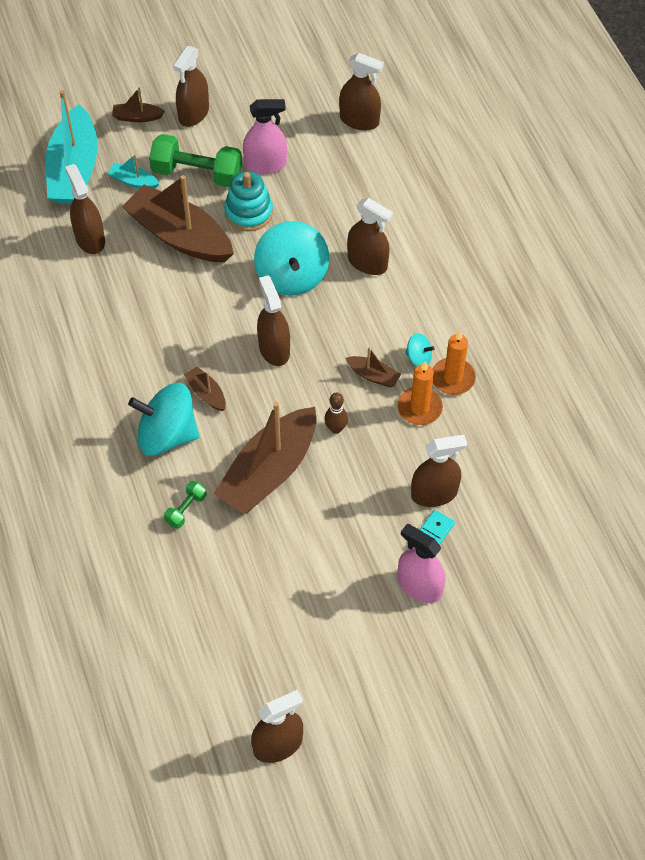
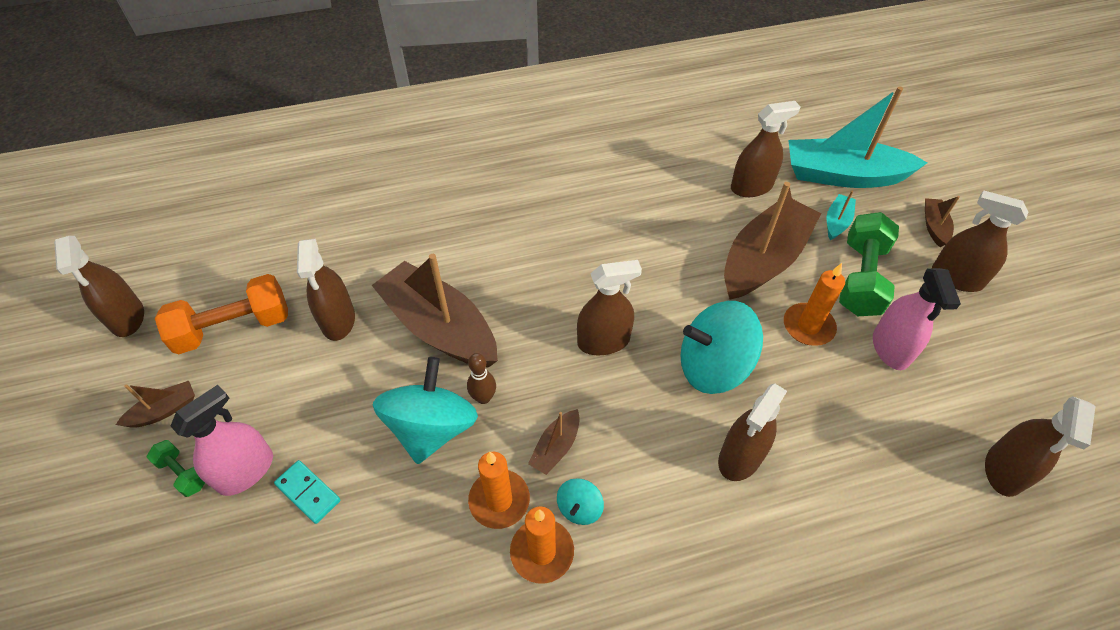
camera: 95 degrees right, 5 degrees down
turquoise spinning top [128,383,199,456] -> turquoise spinning top moved to [373,357,478,464]
green dumbbell [164,481,206,529] -> green dumbbell moved to [146,440,205,497]
brown boat [184,366,226,411] -> brown boat moved to [116,381,195,427]
turquoise stacking toy [224,171,273,231] -> orange candle [784,263,845,346]
brown spray bottle [411,435,467,507] -> brown spray bottle moved to [297,239,355,341]
none -> orange dumbbell [155,274,288,354]

